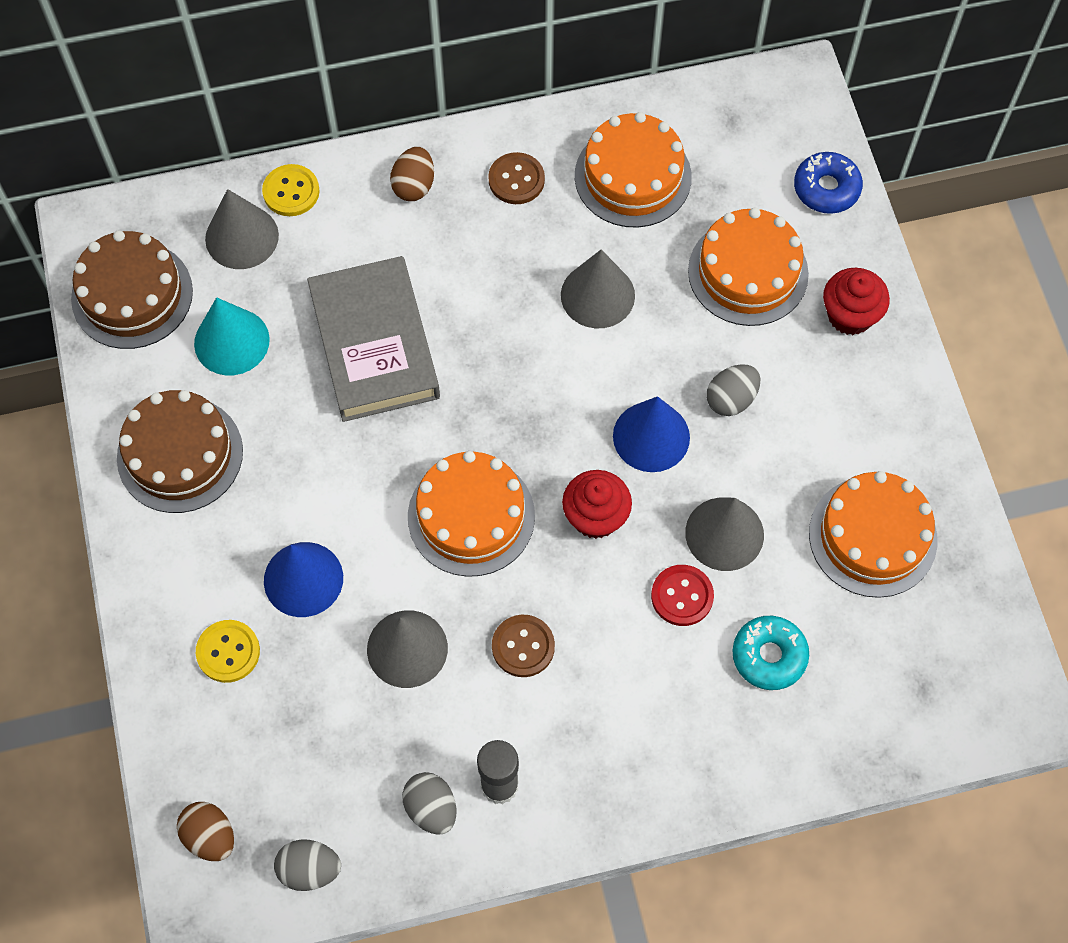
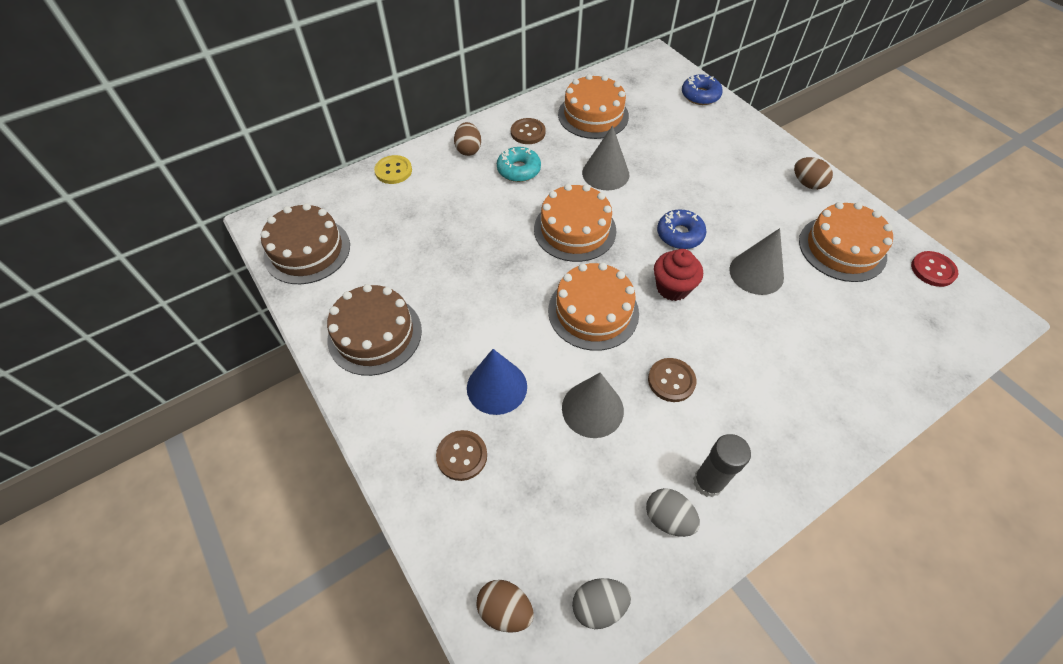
camera: 20 degrees left, 10 degrees down
turquoise cone [194,297,270,375] -> none
yellow button [196,620,260,683] -> brown button [436,430,487,481]
grey cone [205,189,279,269] -> none
grey book [307,256,440,422] -> none
blue cone [613,396,690,472] -> blue donut [657,210,707,249]
red button [651,565,714,626] -> red button moved to [911,251,958,287]
orange cake [688,208,809,326] -> orange cake moved to [534,184,616,262]
grey egg [707,364,761,416] -> none
turquoise donut [732,616,809,690] -> turquoise donut moved to [497,147,541,182]
red cupcake [823,268,890,335] -> none
none -> brown egg [794,157,833,190]

